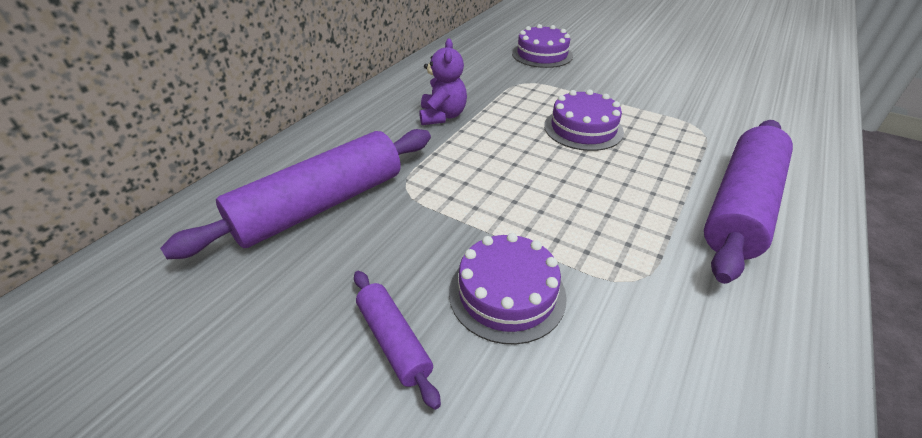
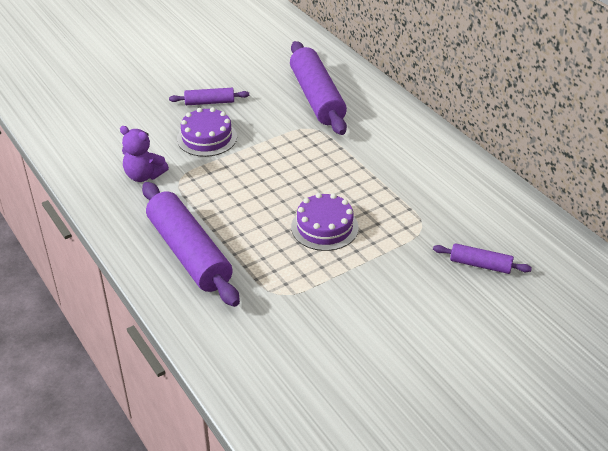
camera: 115 degrees right, 0 degrees up
purple teddy bear [419,39,467,125] -> purple teddy bear moved to [120,126,169,182]
purple cake [512,24,573,68] -> purple rolling pin [433,243,532,274]

